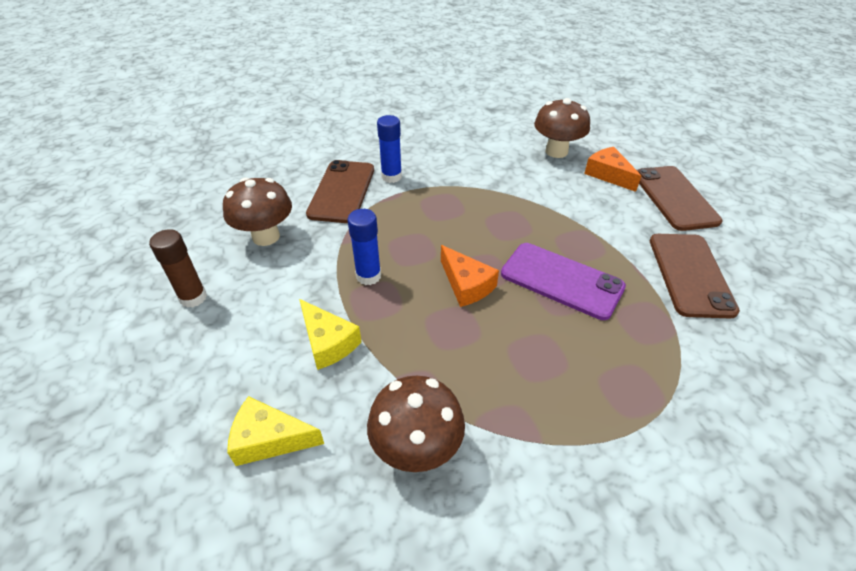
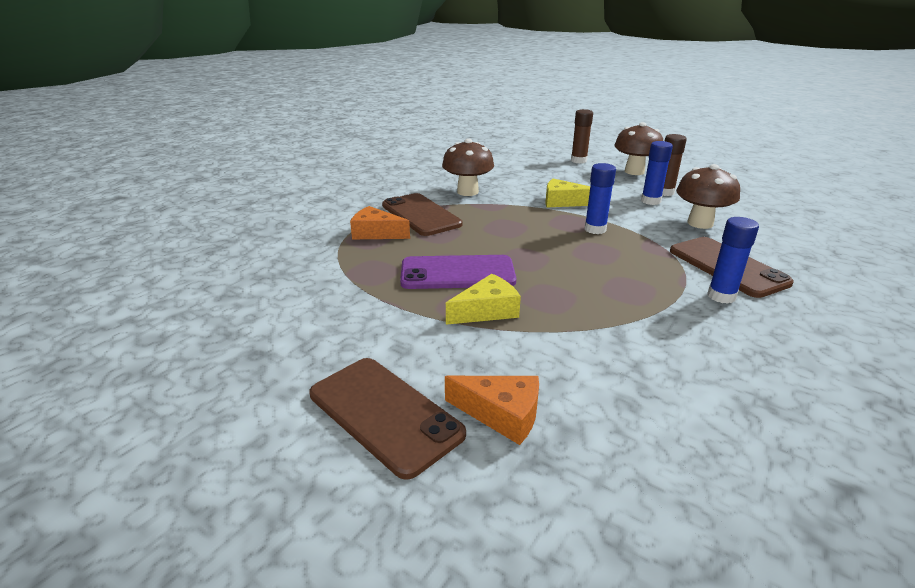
camera: 145 degrees right, 15 degrees down
yellow cheese [227,396,324,466] -> yellow cheese moved to [446,274,521,325]
orange cheese [441,245,499,307] -> orange cheese moved to [350,206,410,239]
brown mushroom [534,98,590,158] -> brown mushroom moved to [614,122,663,175]
brown phone [650,234,740,319] -> brown phone moved to [382,193,462,236]
none -> brown glue stick [571,109,593,163]
none -> blue glue stick [641,141,673,205]

